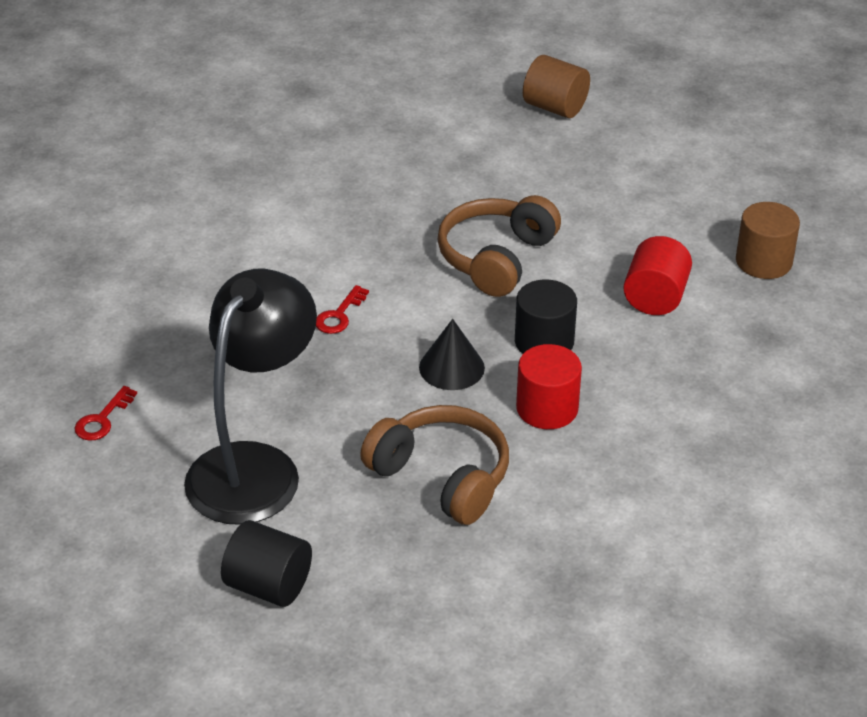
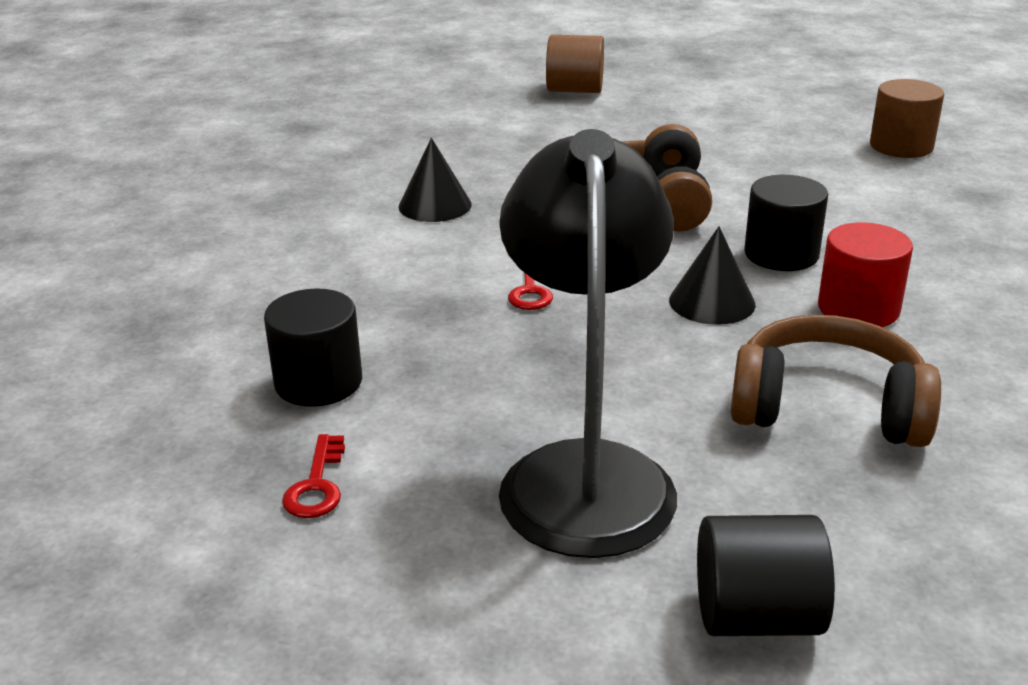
camera: 25 degrees left, 10 degrees down
red cylinder [623,236,692,315] -> none
none -> black cylinder [264,289,362,407]
none -> black cone [398,138,472,222]

